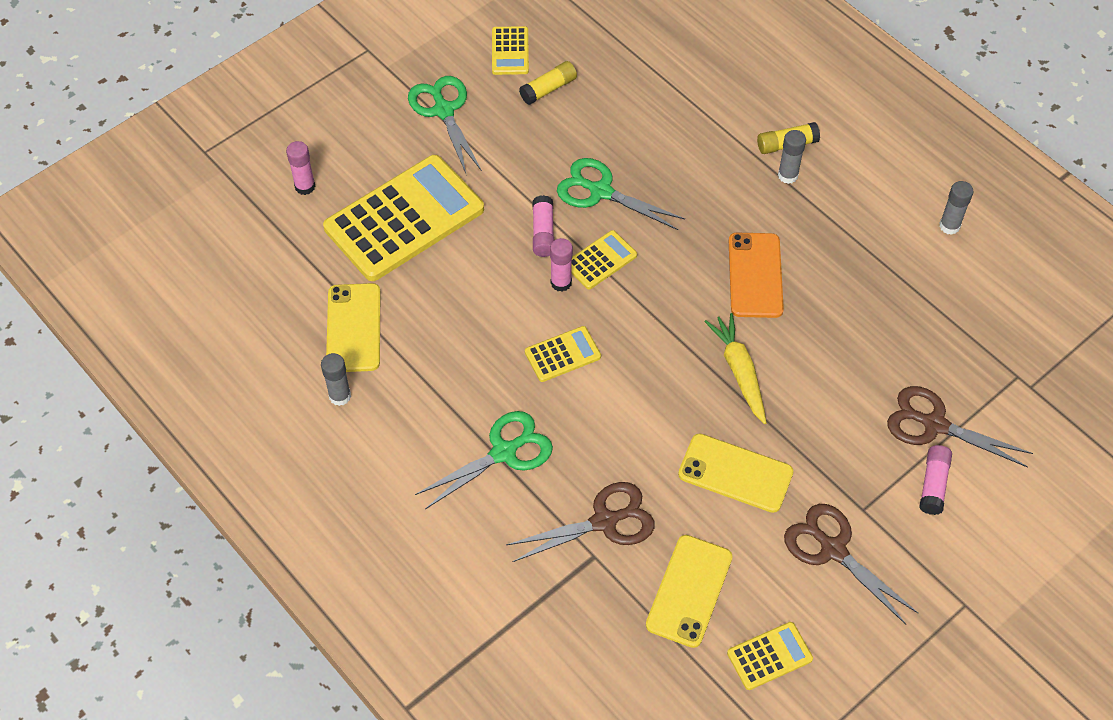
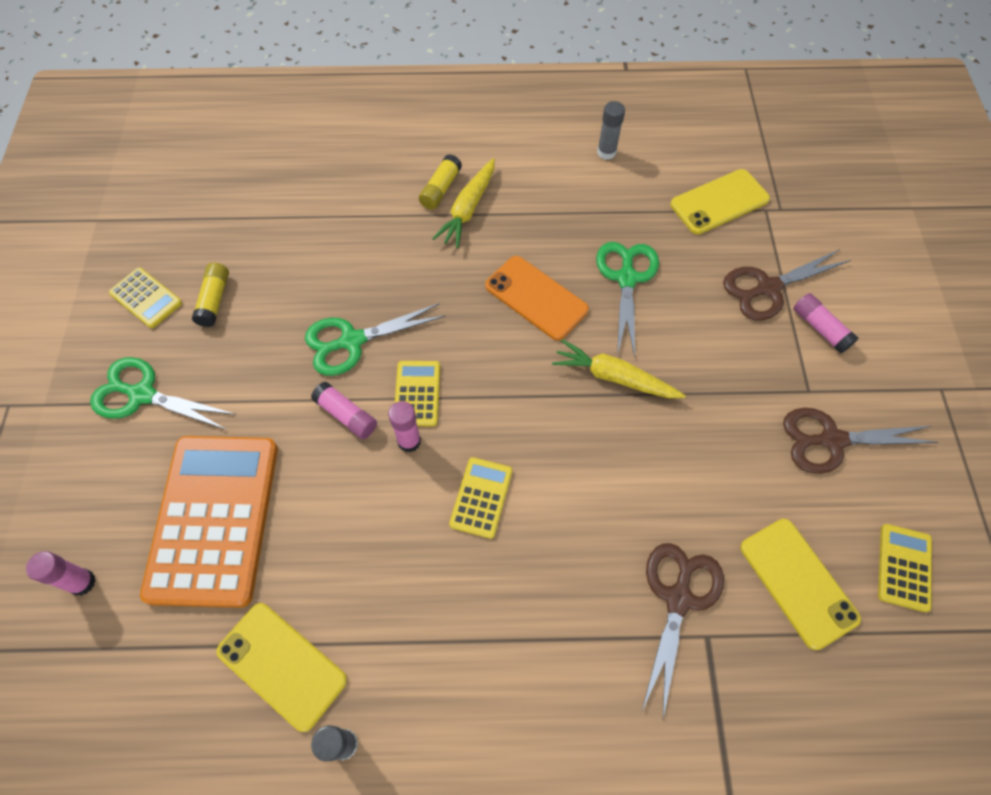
camera: 50 degrees left, 5 degrees up
yellow calculator [323,155,484,281] -> orange calculator [140,436,278,608]
green scissors [415,411,553,509] -> green scissors moved to [596,242,659,357]
yellow phone [678,433,793,513] -> yellow phone moved to [670,169,770,234]
grey glue stick [778,130,806,184] -> yellow carrot [432,158,495,248]

